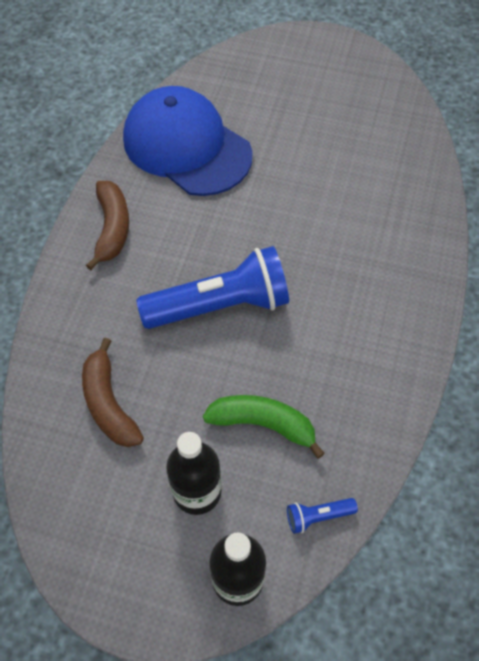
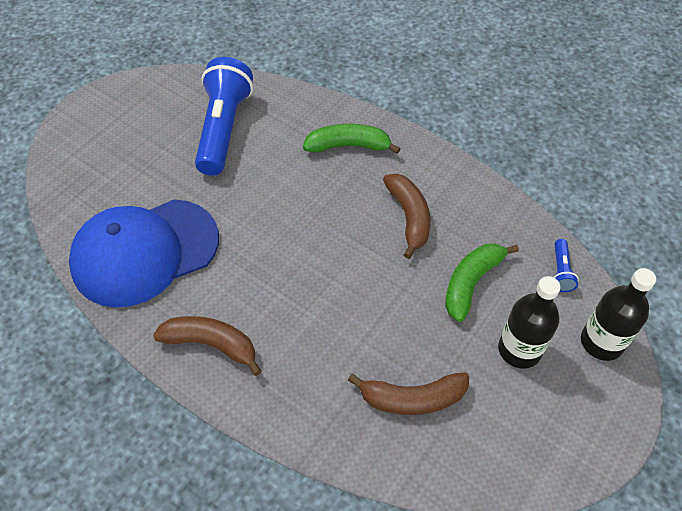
camera: 70 degrees left, 5 degrees down
blue flashlight [136,246,289,329] -> blue flashlight moved to [195,57,253,176]
none -> green banana [303,124,401,154]
none -> brown banana [383,174,430,259]

